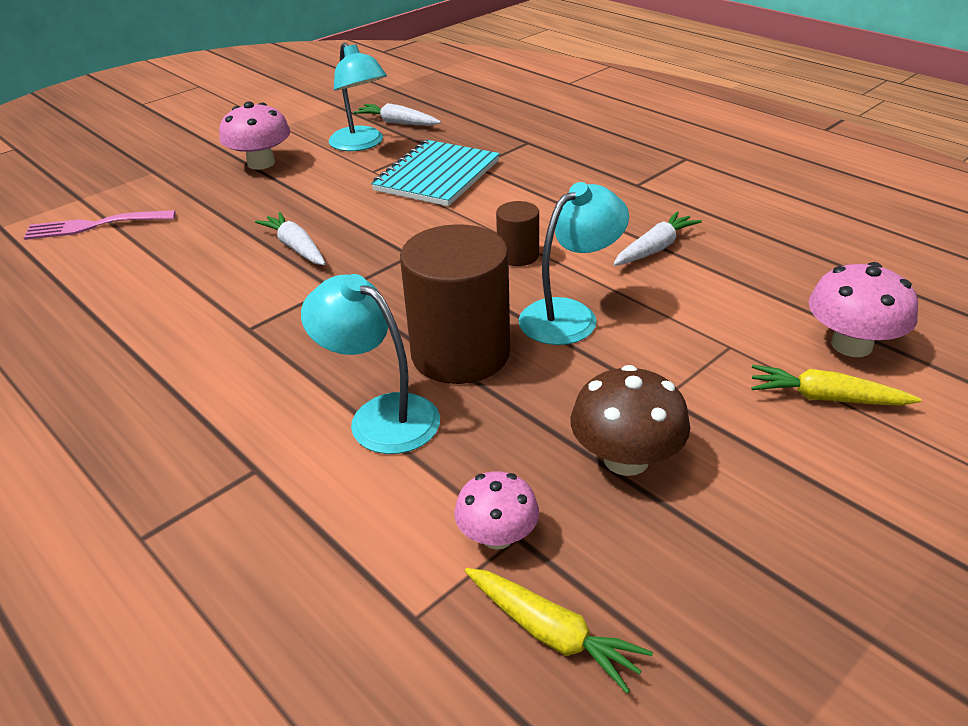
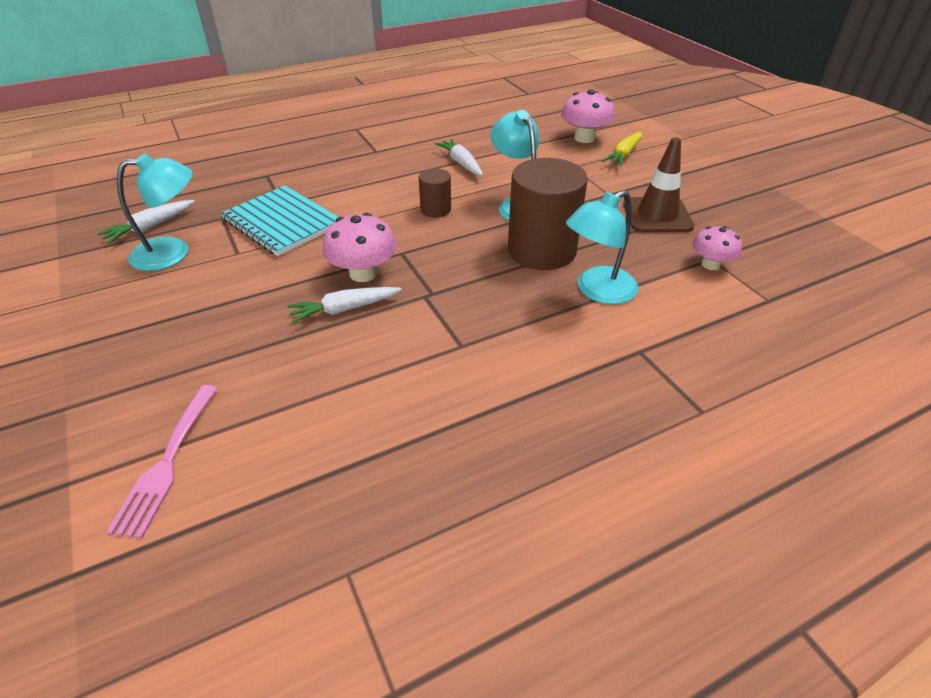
camera: 75 degrees left, 5 degrees up
pink mushroom [219,102,291,170] -> pink mushroom moved to [323,213,396,282]
yellow carrot [465,568,653,694] -> none
brown mushroom [571,365,690,476] -> brown traffic cone [623,137,694,232]

